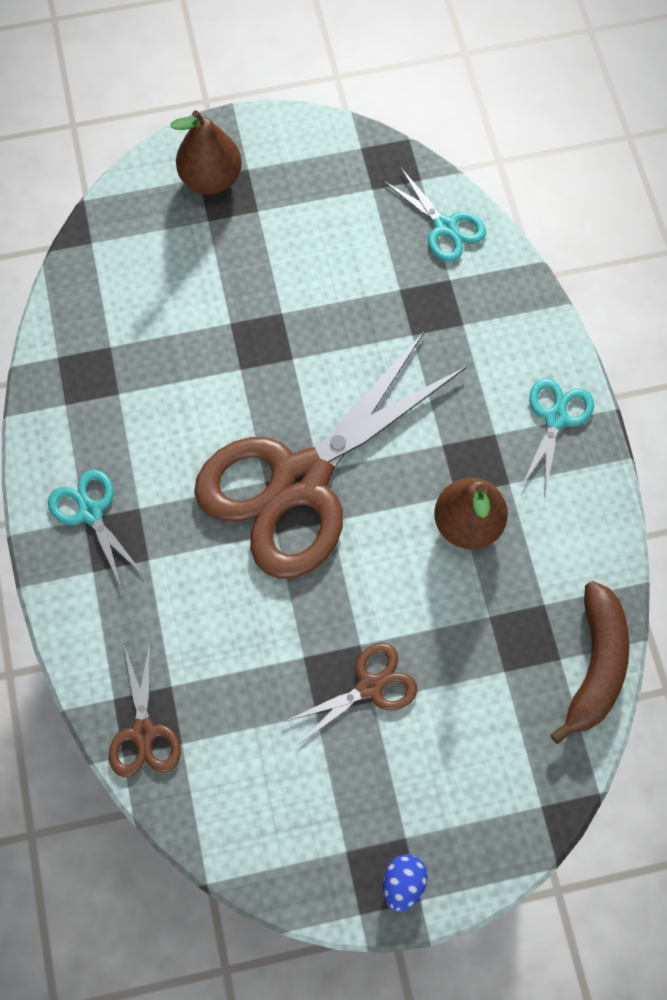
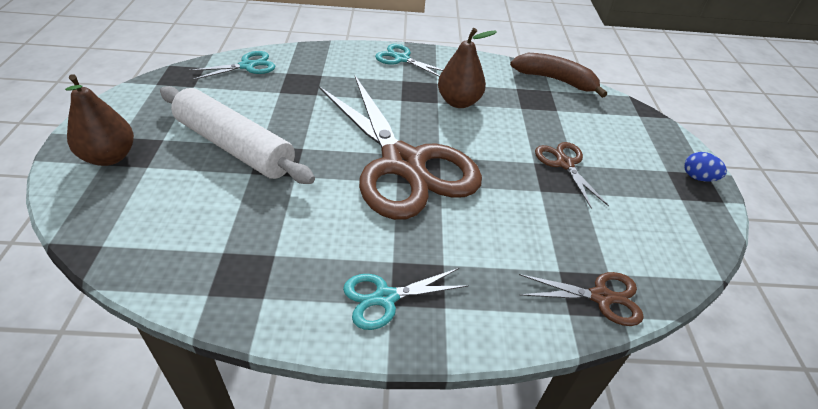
camera: 80 degrees left, 25 degrees down
none -> white rolling pin [160,86,315,184]

